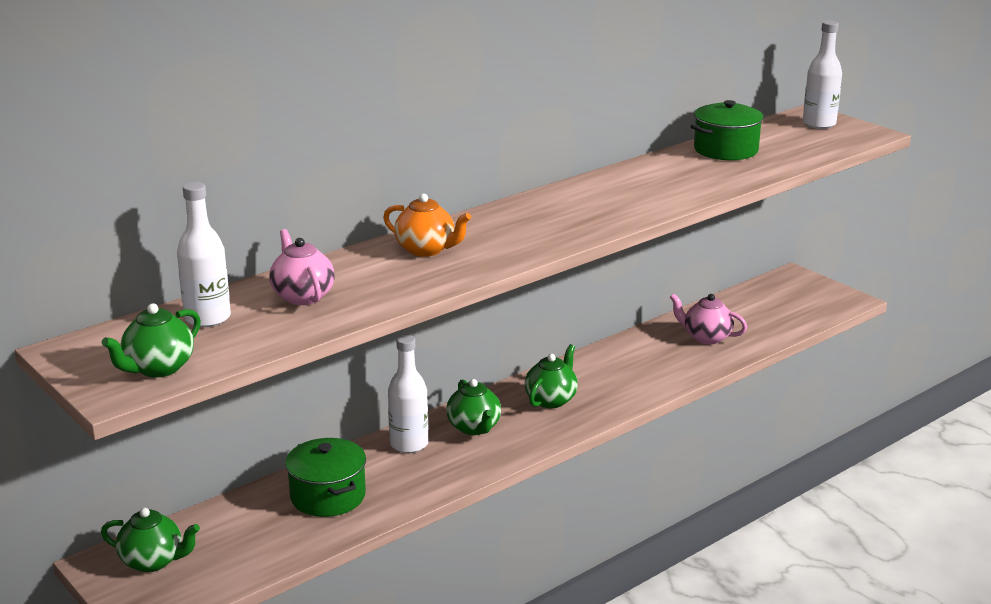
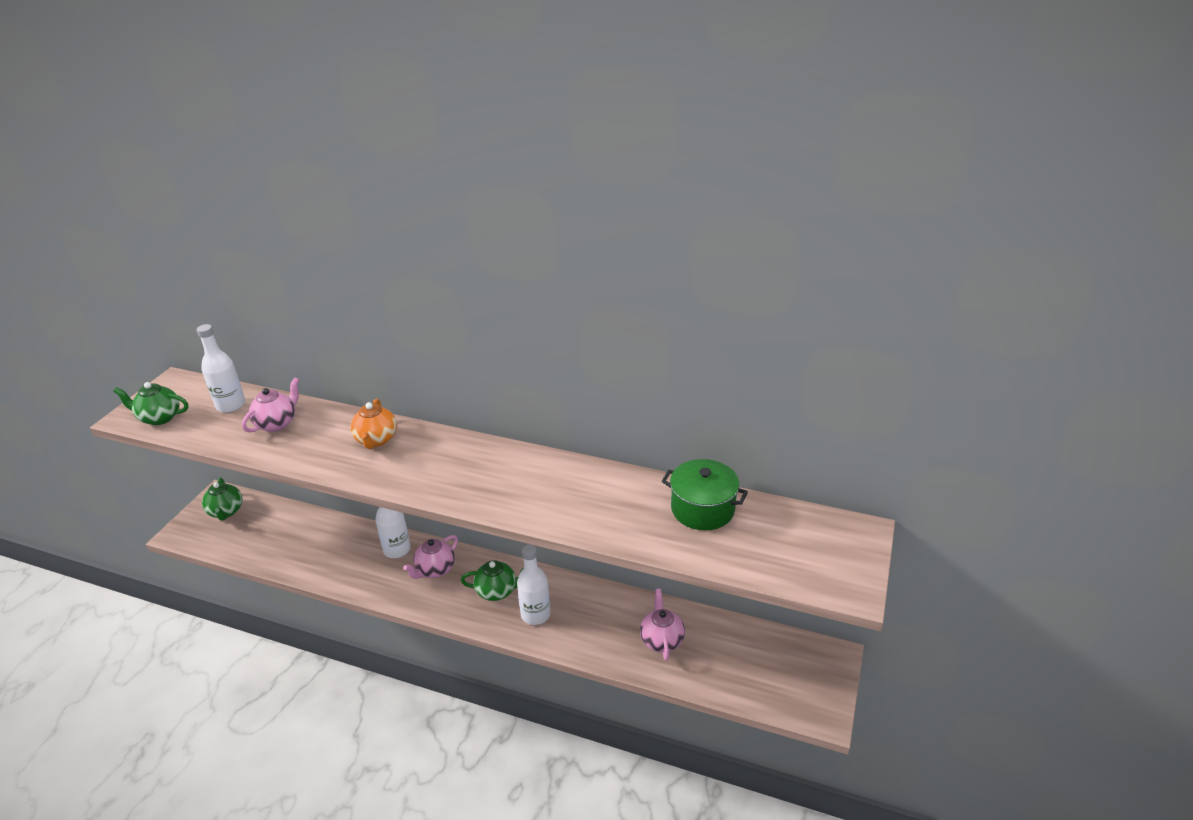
camera: 60 degrees right, 10 degrees up
green pot [285,438,366,517] -> none
green teapot [446,379,501,435] -> pink teapot [403,535,458,579]
white bottle [803,21,842,129] -> white bottle moved to [517,545,550,625]

